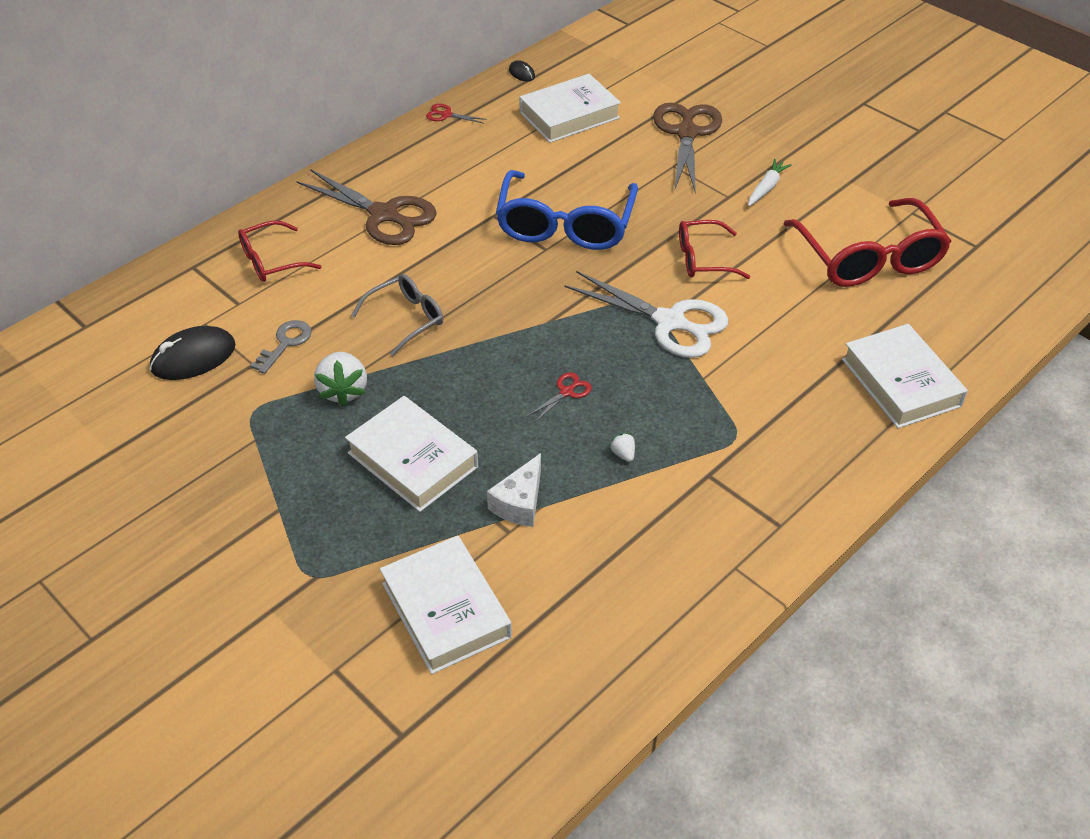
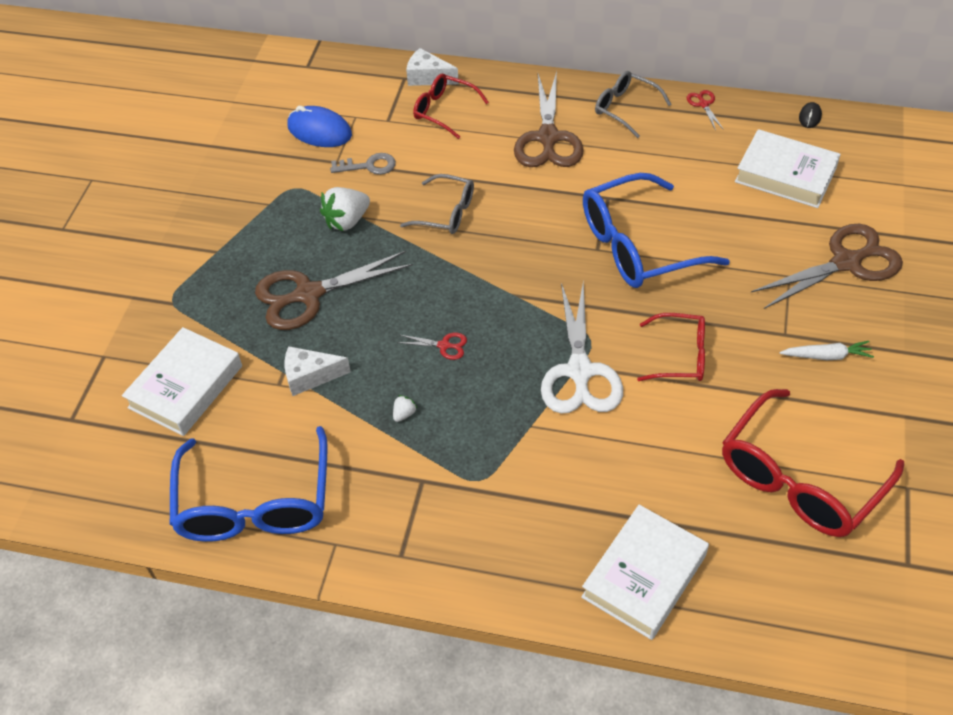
camera: 60 degrees right, 5 degrees up
black mouse [150,326,236,380] -> blue mouse [287,106,352,147]
white book [345,396,478,512] -> brown scissors [255,251,413,330]
red glasses [679,220,750,279] -> red glasses turned 135 degrees clockwise [637,313,705,381]
none -> blue glasses [170,426,328,542]
none -> white cheese [406,48,459,86]
none -> grey glasses [595,71,671,138]

